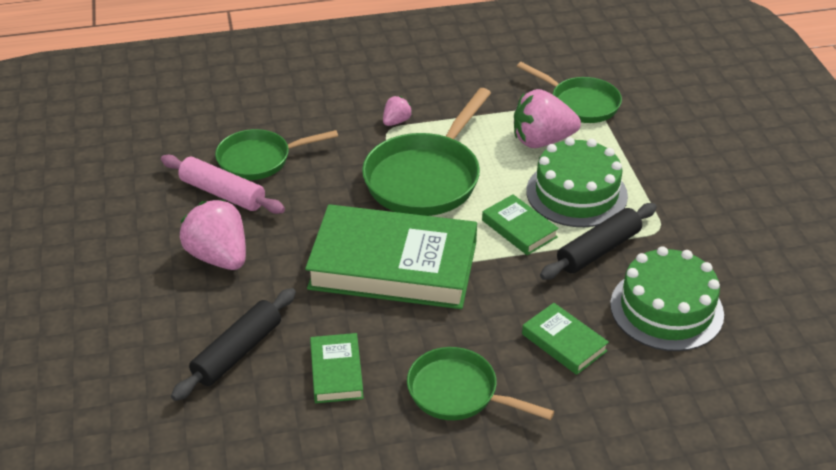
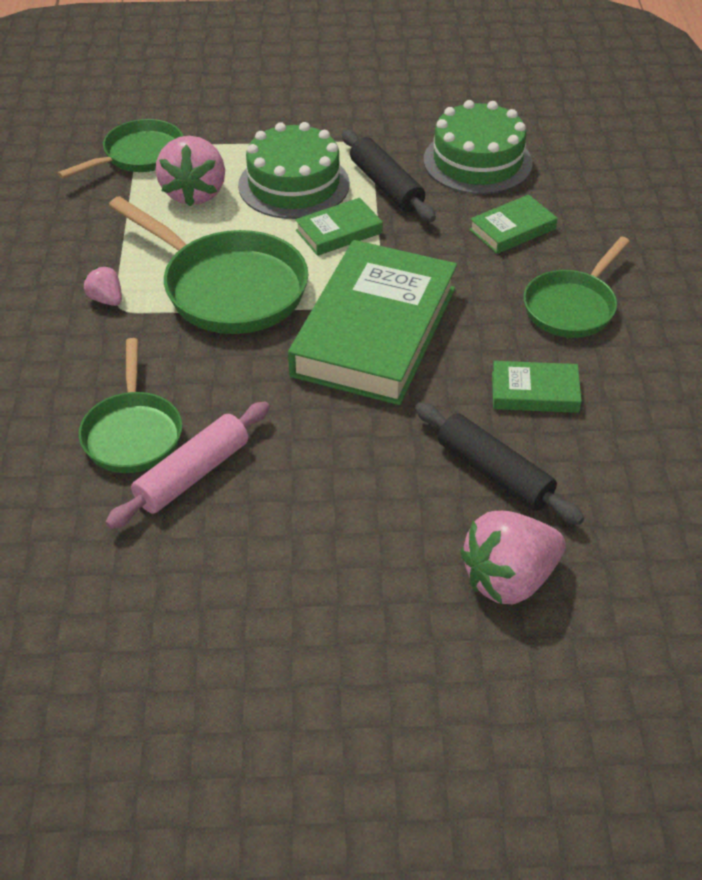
camera: 80 degrees left, 5 degrees up
pink strawberry [180,199,246,270] -> pink strawberry moved to [460,511,566,604]

